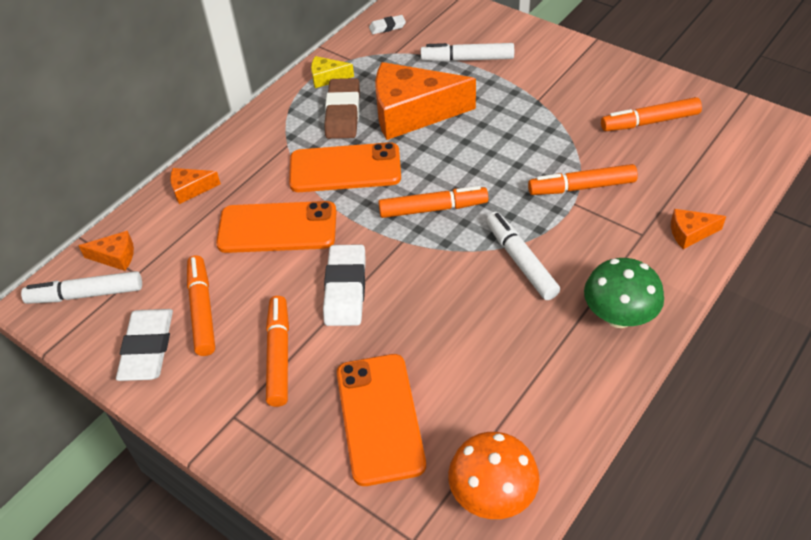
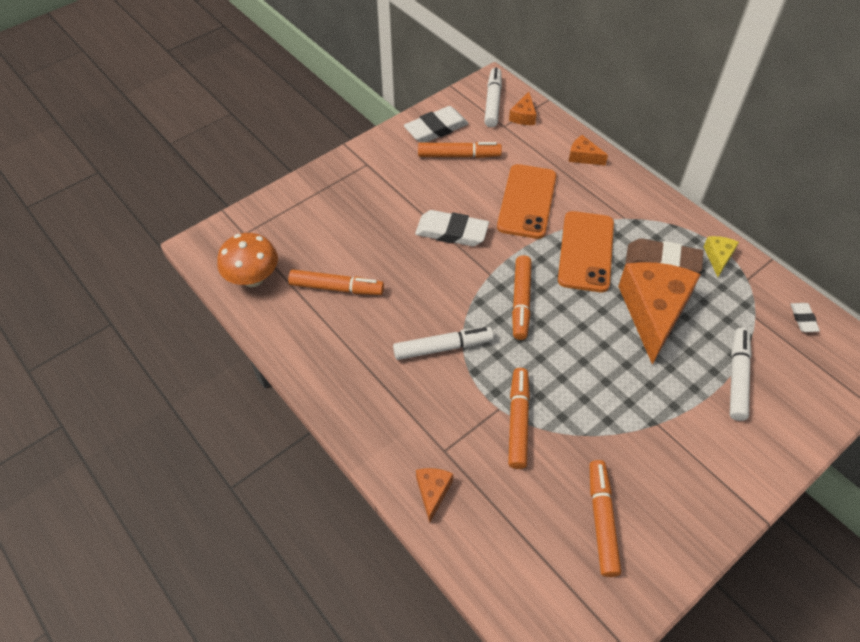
camera: 100 degrees right, 5 degrees up
white eraser [116,309,173,381] -> white eraser turned 45 degrees counterclockwise [404,106,469,143]
orange cheese [170,168,221,204] -> orange cheese turned 60 degrees counterclockwise [568,135,608,166]
orange marker [266,296,289,407] -> orange marker moved to [288,269,384,295]
orange phone [337,354,426,486] -> none
green mushroom [584,258,664,328] -> none

